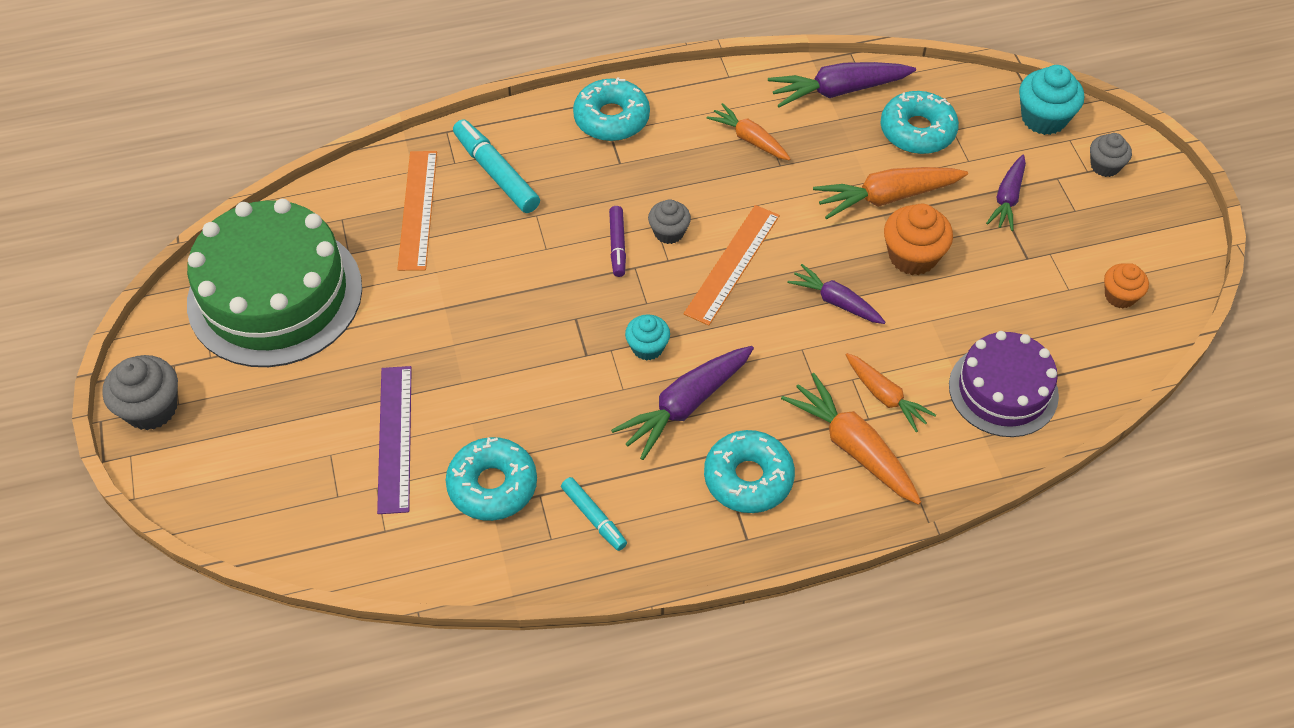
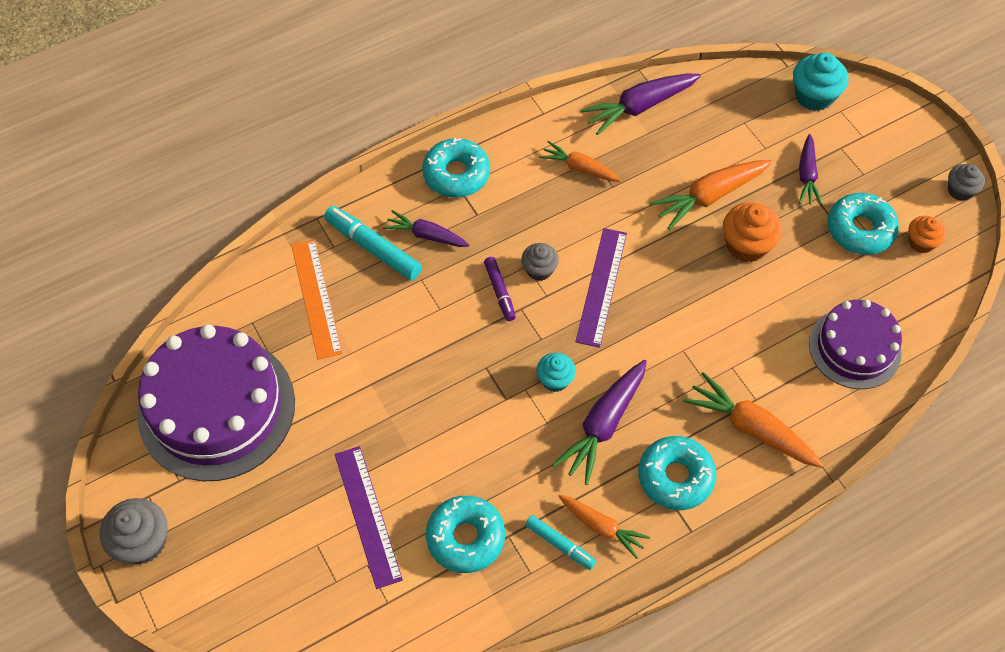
camera: 15 degrees left, 5 degrees up
green cake [187,199,362,367] -> purple cake [137,324,295,481]
orange ruler [684,205,780,326] -> purple ruler [576,228,627,348]
purple carrot [788,264,885,324] -> purple carrot moved to [383,210,469,247]
orange carrot [846,353,936,432] -> orange carrot moved to [558,495,650,559]
turquoise donut [880,91,959,154] -> turquoise donut moved to [828,193,899,255]
grey cupcake [1090,133,1132,177] -> grey cupcake moved to [948,164,985,201]

